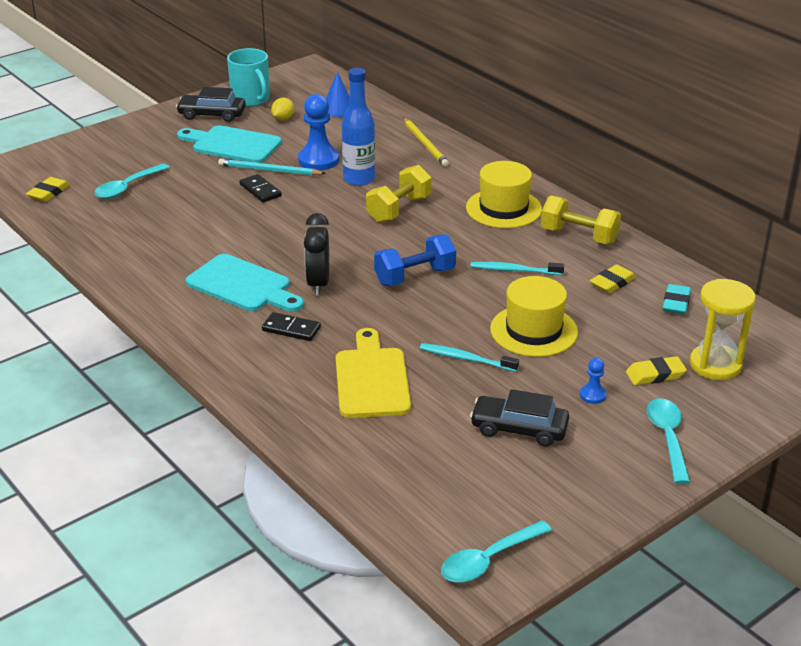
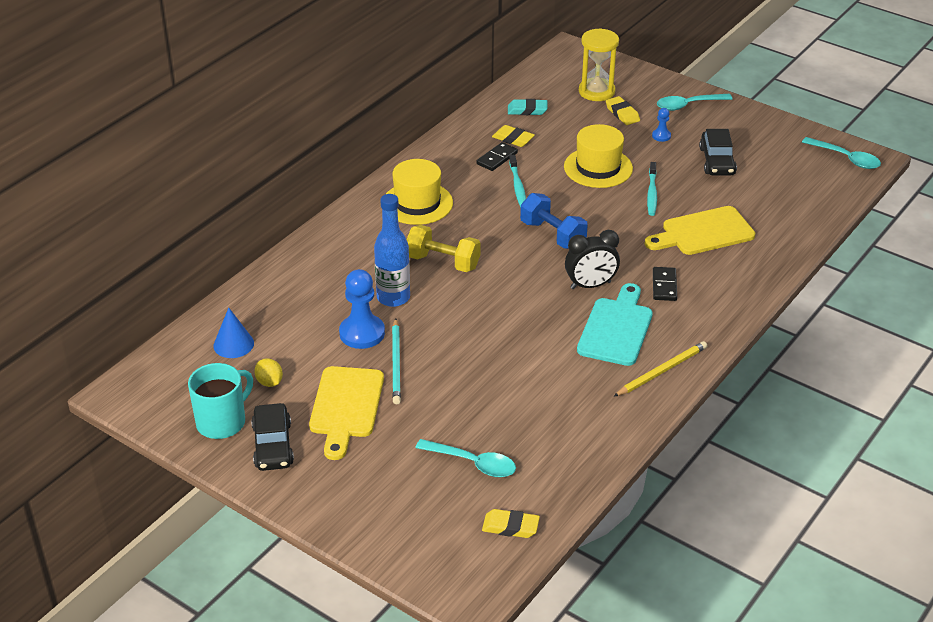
camera: 105 degrees left, 5 degrees up
turquoise cutting board [177,125,282,163] -> yellow cutting board [309,366,384,460]
black domino [239,174,282,203] -> black domino moved to [476,142,518,171]
yellow lemon [271,98,294,121] -> yellow lemon turned 45 degrees clockwise [254,358,283,387]
yellow pencil [403,118,449,167] -> yellow pencil moved to [613,341,707,397]
yellow dumbbell [541,196,621,244] -> none

